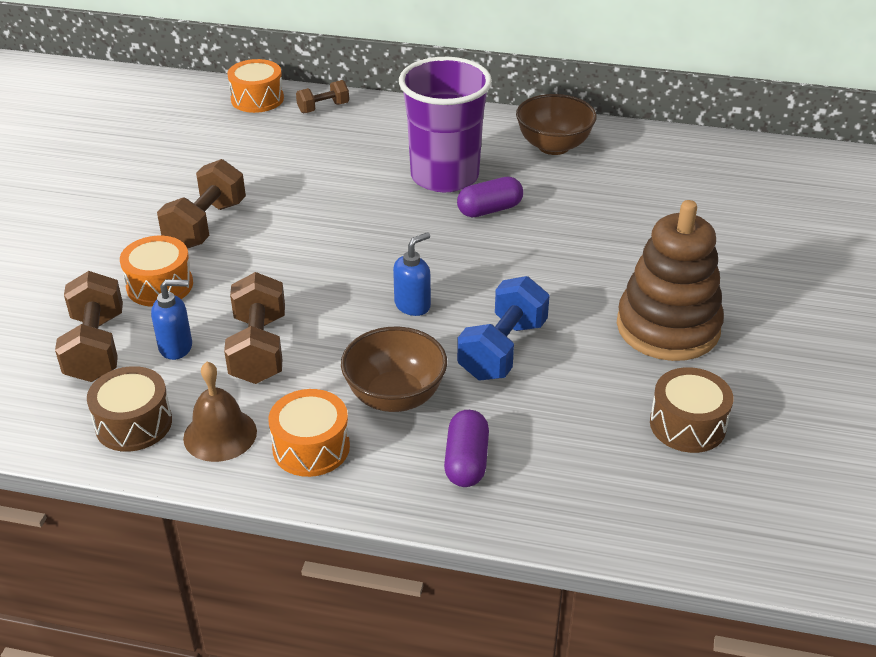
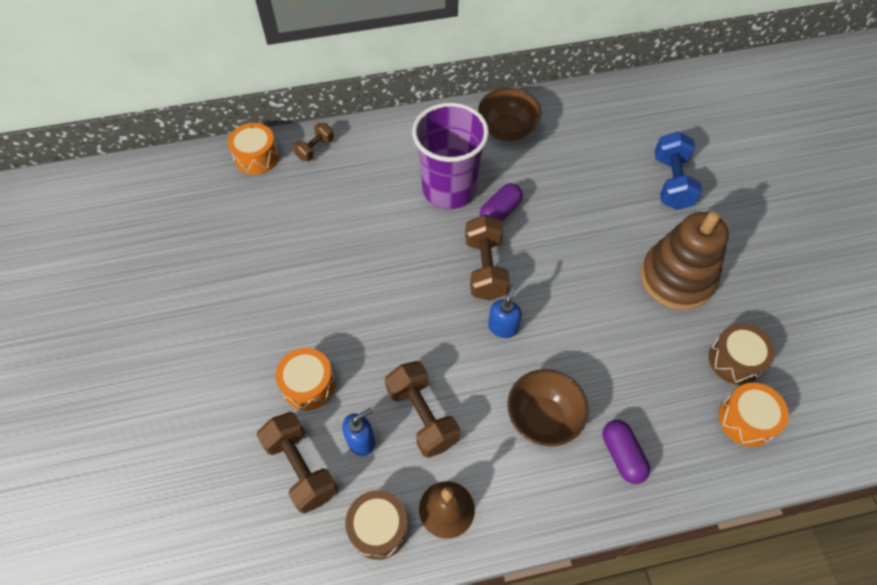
camera: 25 degrees left, 20 degrees up
brown dumbbell [157,159,246,249] -> brown dumbbell moved to [465,215,510,301]
orange drum [268,389,350,477] -> orange drum moved to [719,383,789,447]
blue dumbbell [457,276,550,380] -> blue dumbbell moved to [655,132,702,210]

